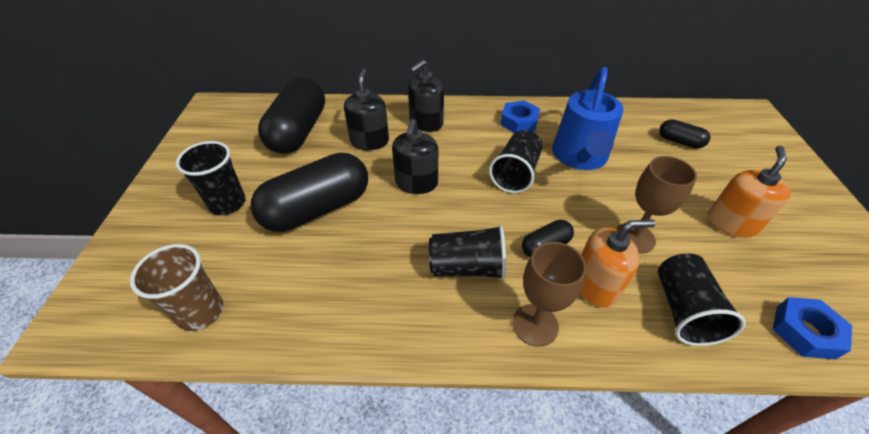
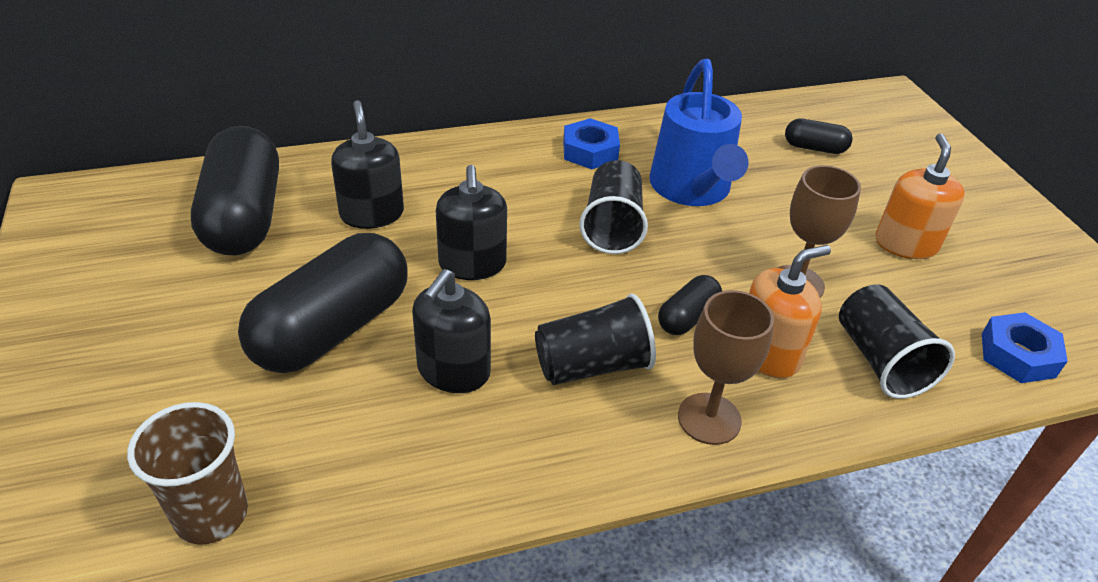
camera: 20 degrees left, 5 degrees down
black cup [176,141,246,215] -> none
black soap dispenser [408,60,444,132] -> black soap dispenser moved to [412,269,491,393]

